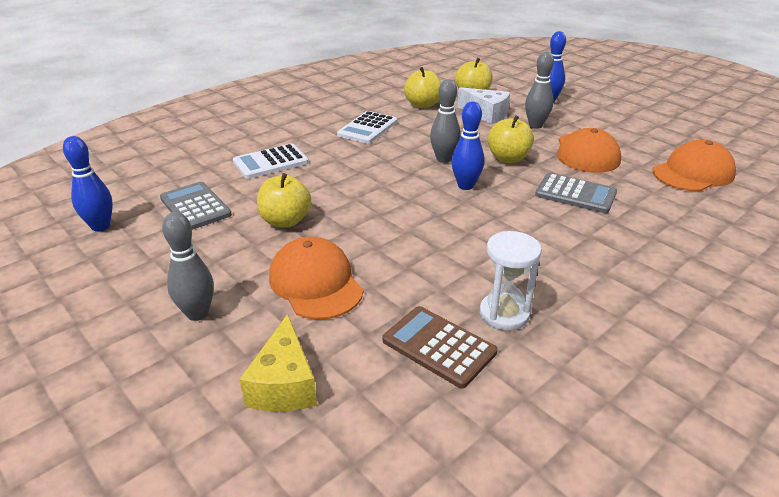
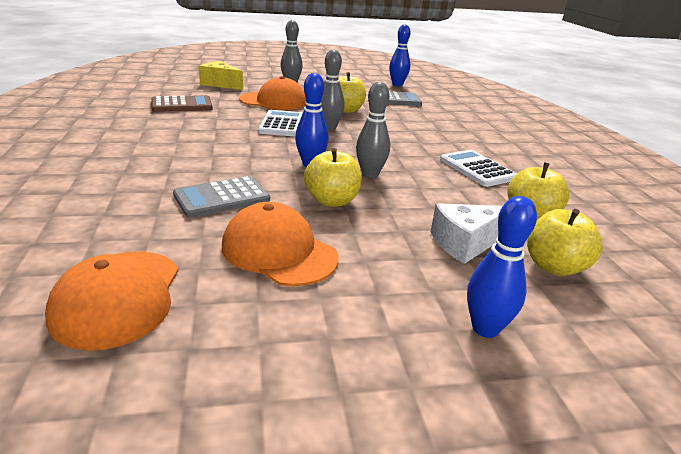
camera: 120 degrees right, 5 degrees down
white calculator [233,143,309,179] -> white calculator moved to [258,110,303,136]
white hourglass [480,231,542,330] -> none
grey bowling pin [525,51,554,129] -> grey bowling pin moved to [321,50,345,130]

